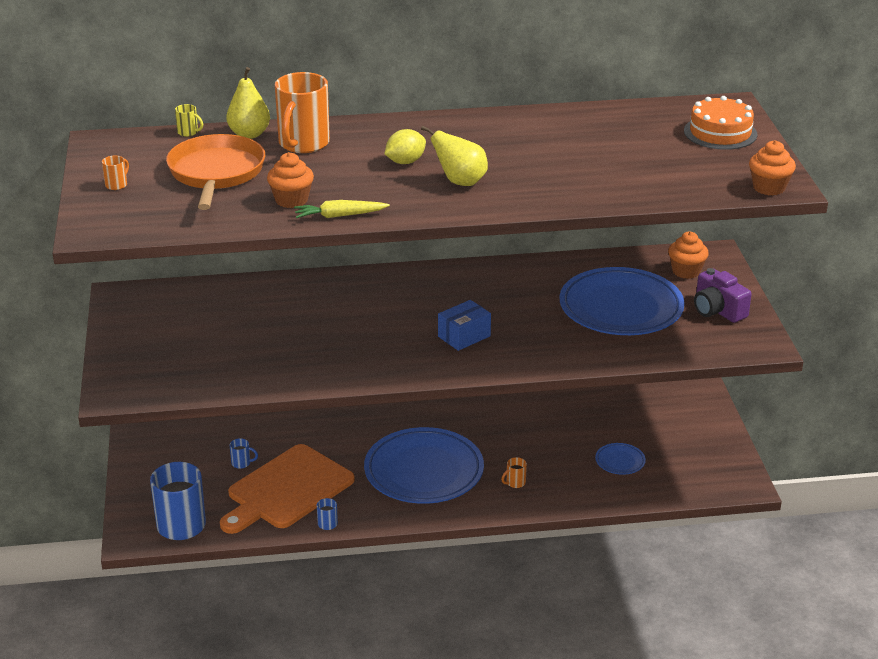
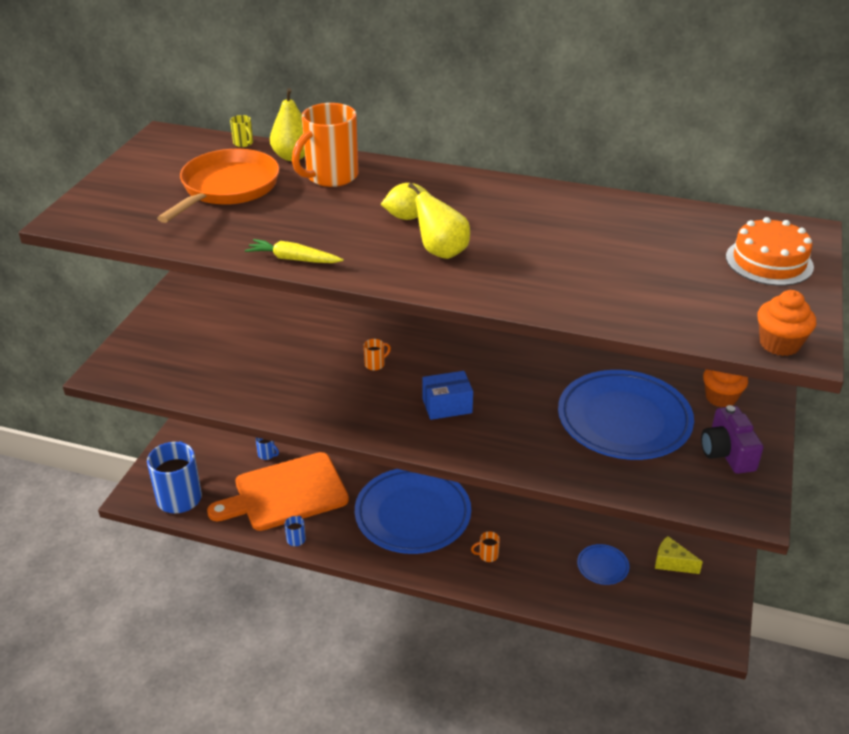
camera: 25 degrees right, 5 degrees up
orange mug [102,156,129,190] -> orange mug moved to [364,339,391,371]
orange cupcake [267,152,314,208] -> none
none -> yellow cheese [655,536,703,574]

